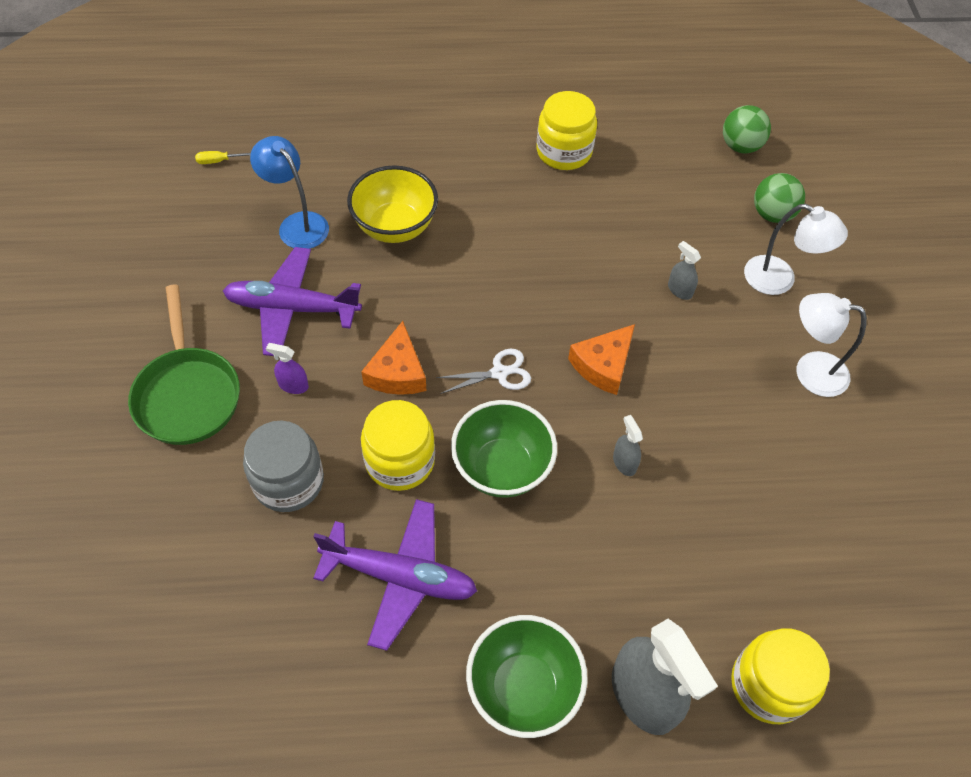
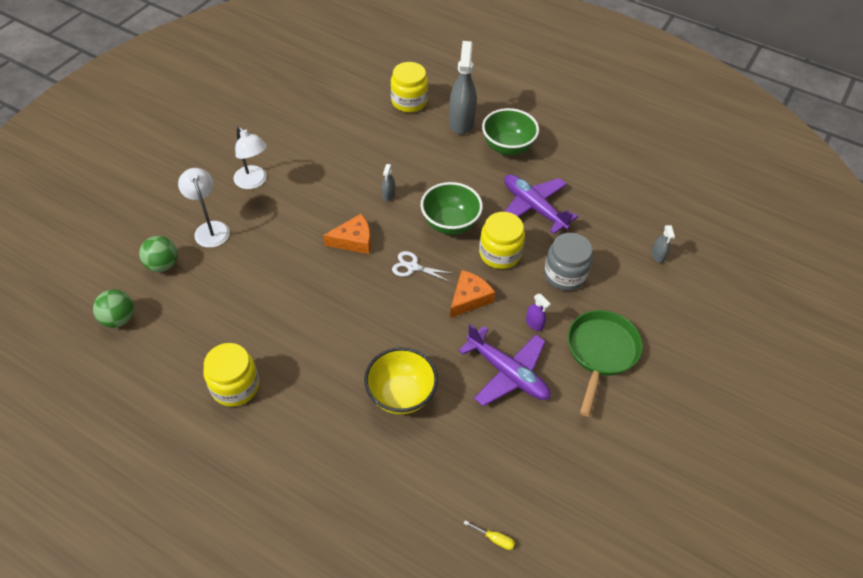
camera: 145 degrees left, 5 degrees down
blue lamp [250,136,329,249] -> none
grey spray bottle [668,241,701,300] -> grey spray bottle moved to [652,225,675,263]

